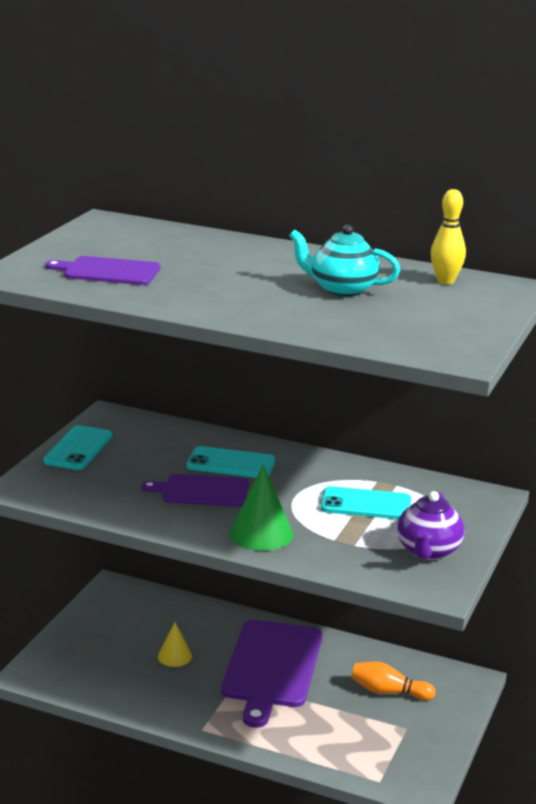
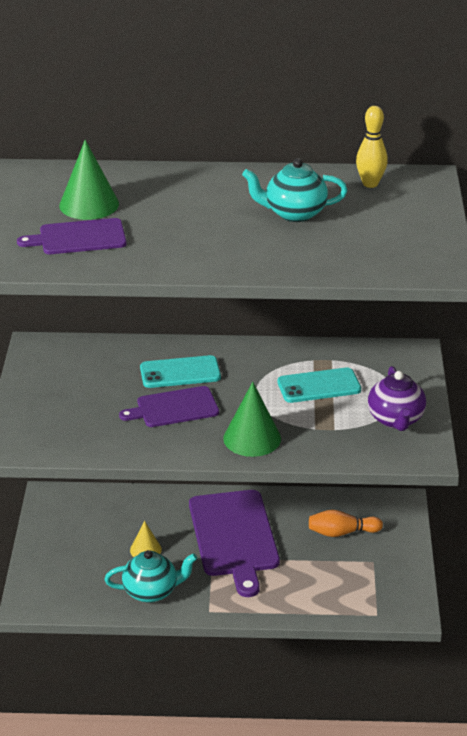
camera: 20 degrees left, 10 degrees up
turquoise phone [43,425,112,470] -> none
none -> green cone [59,140,119,220]
none -> turquoise teapot [104,550,197,603]

